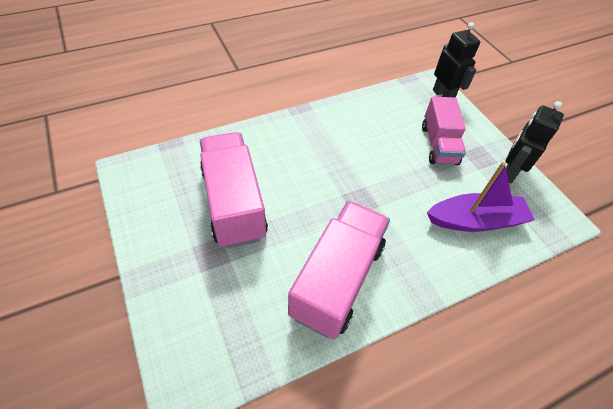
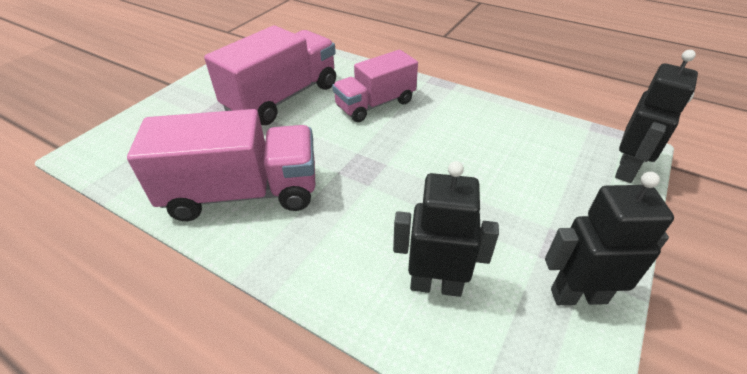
camera: 60 degrees right, 10 degrees down
pink truck [422,96,466,165] -> pink truck moved to [332,50,418,122]
purple boat [427,162,534,232] -> black robot [393,161,499,297]

